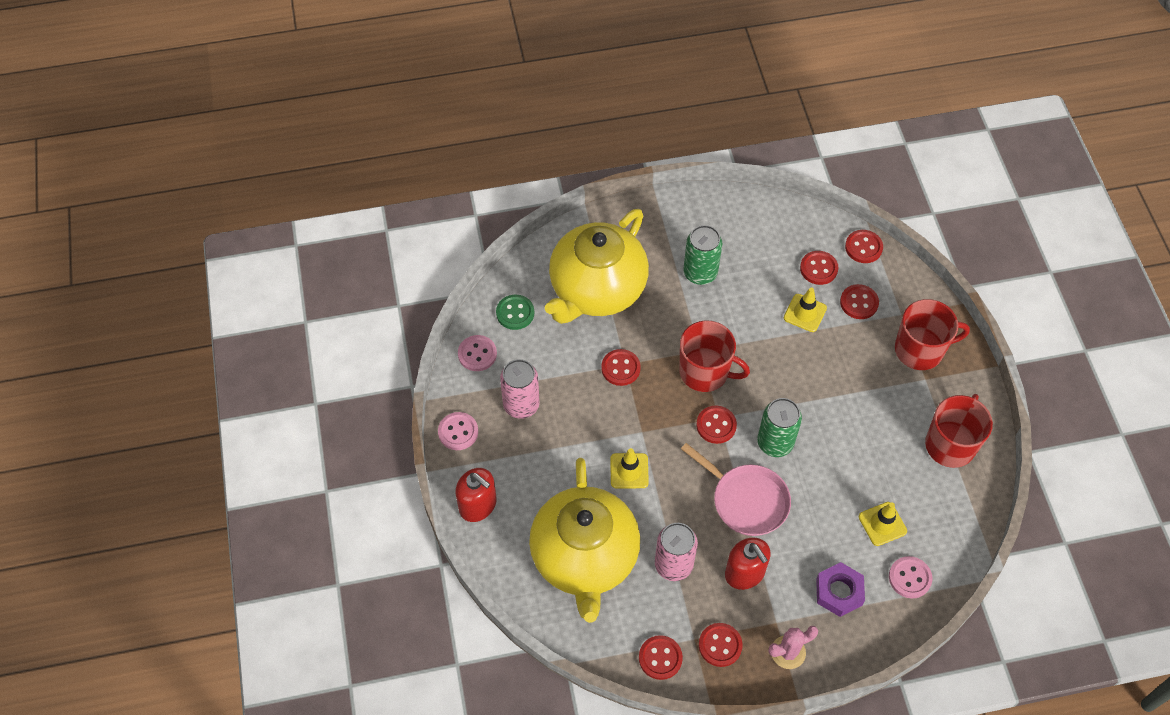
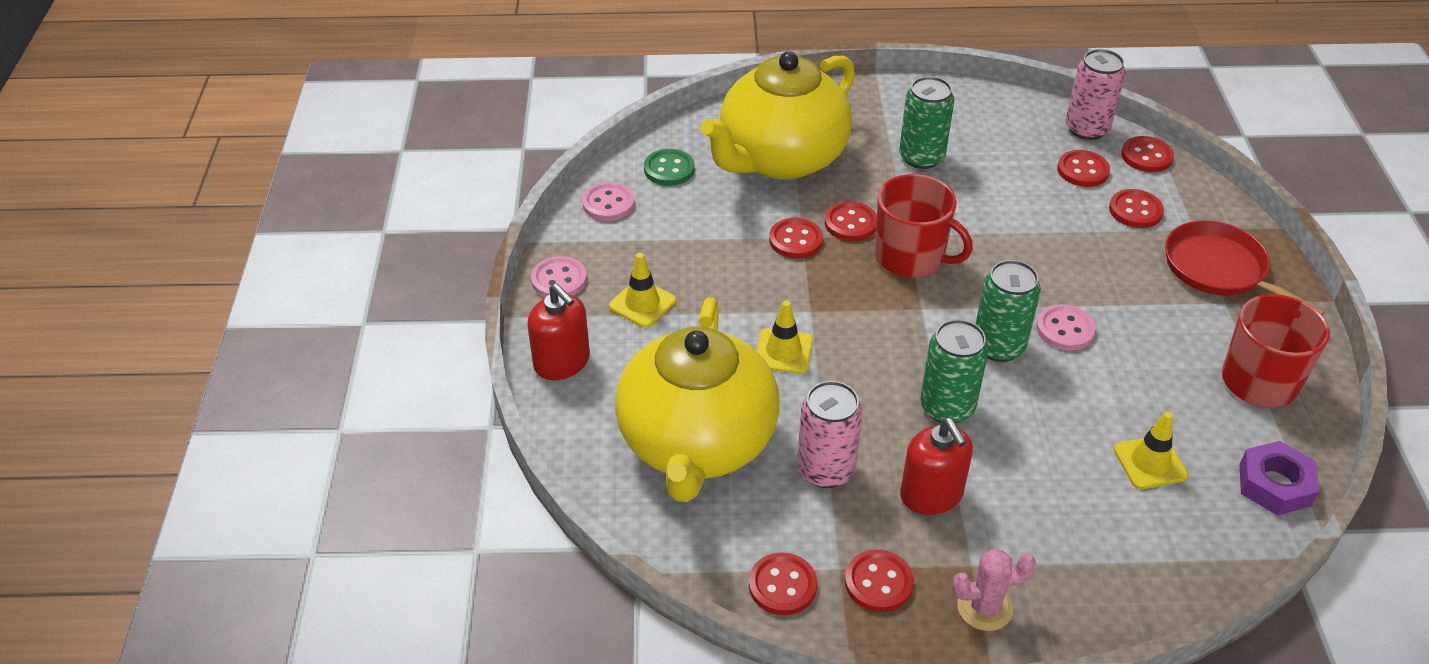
camera: 10 degrees right, 15 degrees down
pink can [500,359,540,419] -> pink can moved to [1065,49,1126,140]
pink pan [681,443,791,536] -> green can [920,319,988,424]
red button [696,405,737,444] -> red button moved to [825,201,877,241]
yellow traffic cone [784,287,827,332] -> yellow traffic cone moved to [609,253,676,328]
purple nut [816,562,865,617] -> purple nut moved to [1239,441,1319,516]
pink button [889,556,933,598] -> pink button moved to [1036,304,1096,351]
red mug [895,299,970,370] -> red pan [1165,221,1325,316]

